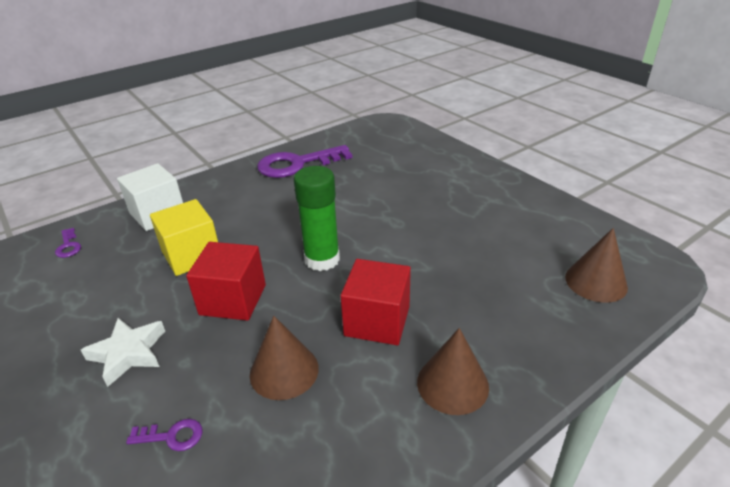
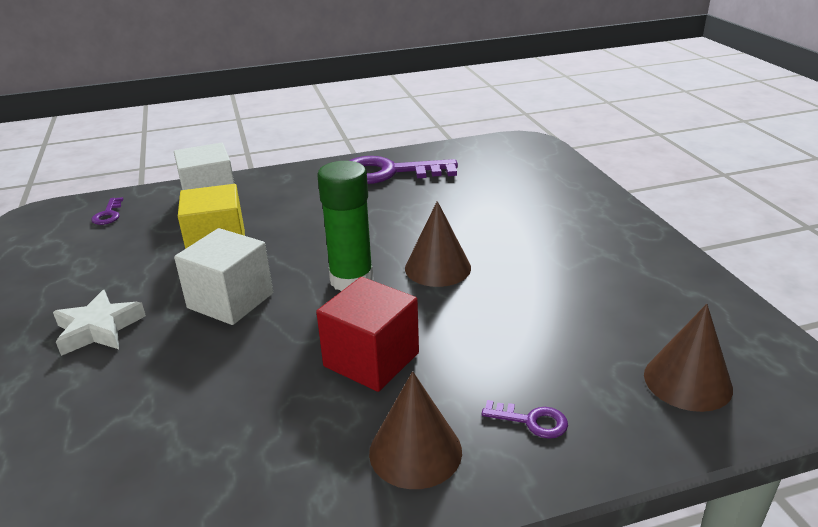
camera: 20 degrees right, 5 degrees down
purple key [126,419,203,451] -> purple key moved to [482,400,568,439]
red cube [186,242,266,321] -> white cube [174,228,273,325]
brown cone [250,316,319,400] -> brown cone moved to [405,201,471,287]

